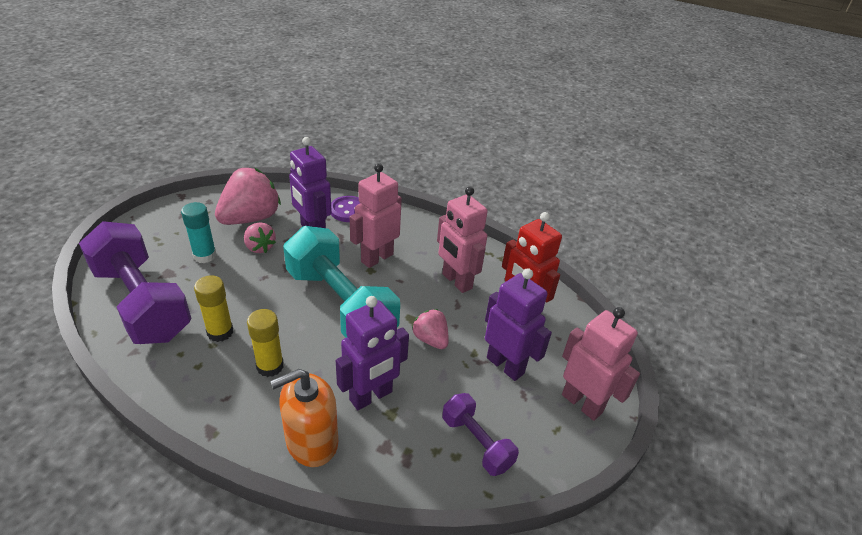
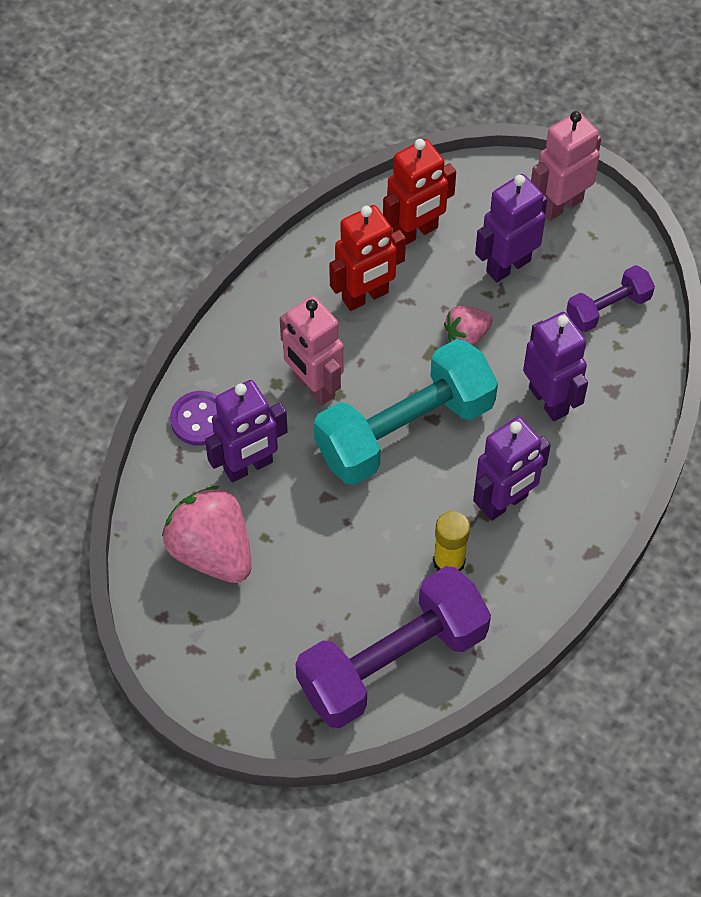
camera: 80 degrees left, 20 degrees up
turquoise glue stick [181,202,217,263] -> none
pink strawberry [244,222,276,253] -> none
yellow glue stick [247,309,284,377] -> purple robot [473,416,551,521]
orange soap dispenser [270,369,338,467] -> none
pink robot [437,186,488,293] -> red robot [329,205,406,311]

